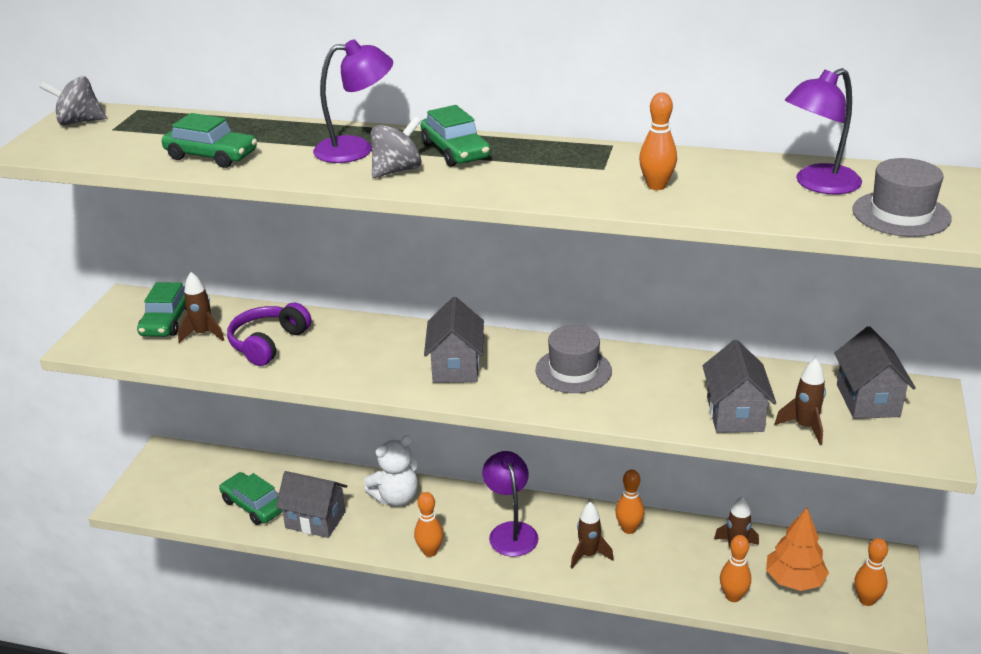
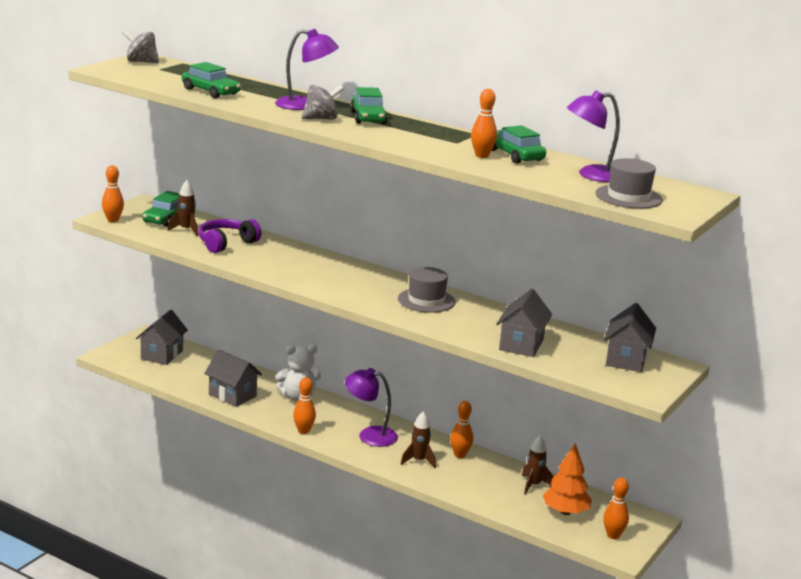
camera: 15 degrees right, 10 degrees down
green car [219,472,282,525] -> green car moved to [492,125,546,164]
grey house [424,297,484,383] -> grey house moved to [136,310,188,365]
purple lamp [482,451,538,557] -> purple lamp turned 75 degrees counterclockwise [345,368,398,447]
orange bowling pin [720,535,751,602] -> orange bowling pin moved to [102,166,124,222]
brown rocket [775,359,826,445] -> none

